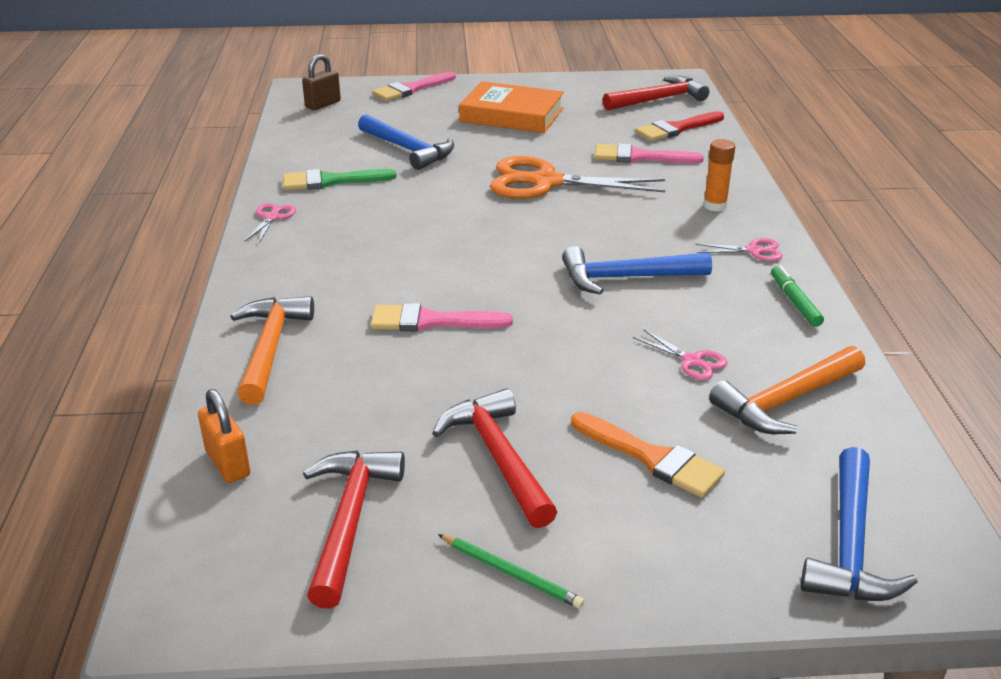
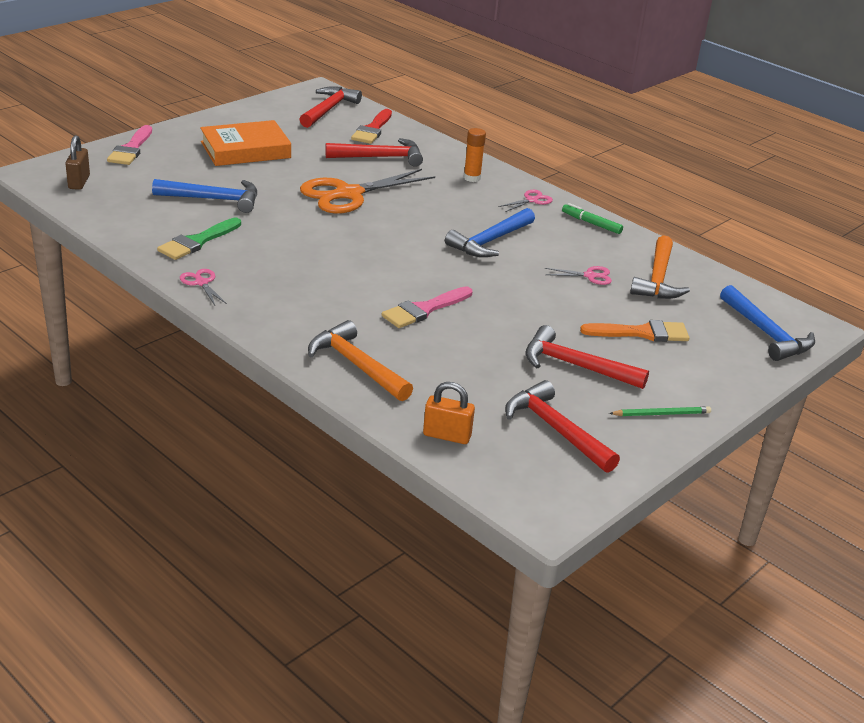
camera: 45 degrees left, 0 degrees up
pink brush [594,143,704,163] -> red hammer [325,138,423,167]

